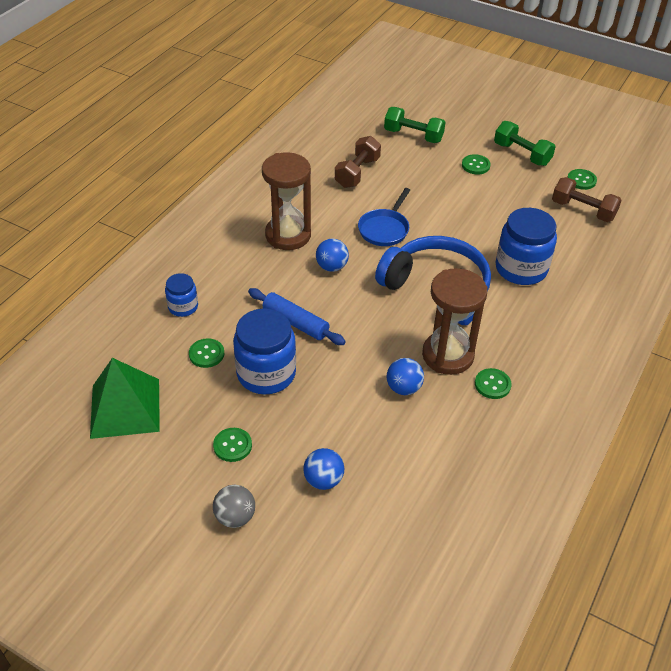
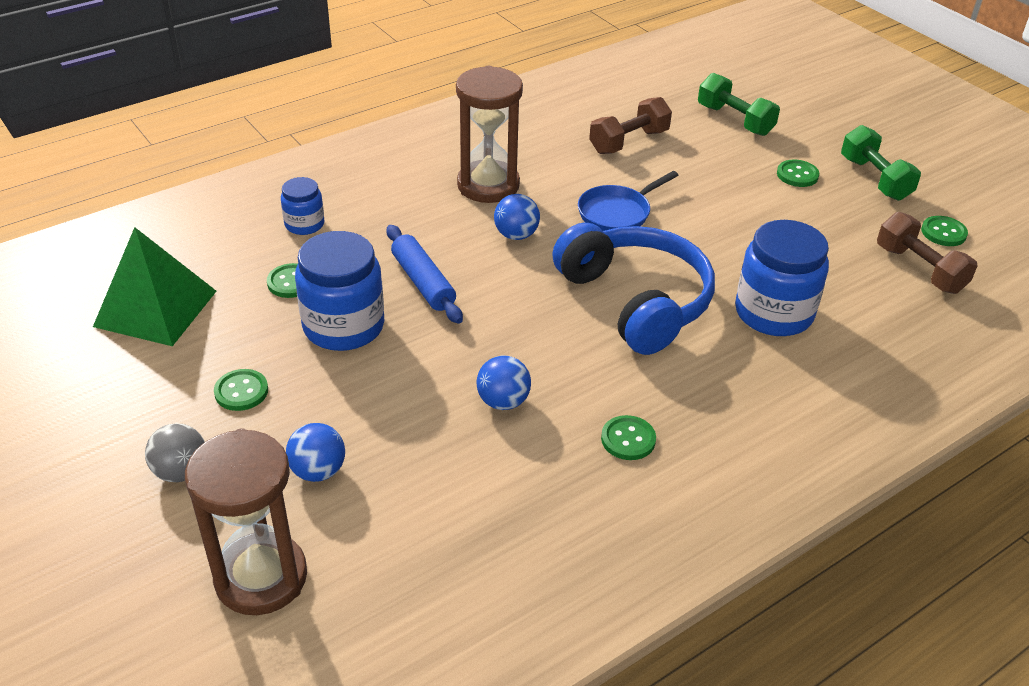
camera: 25 degrees right, 5 degrees down
brown hourglass [422,268,487,375] -> brown hourglass moved to [185,428,307,615]

